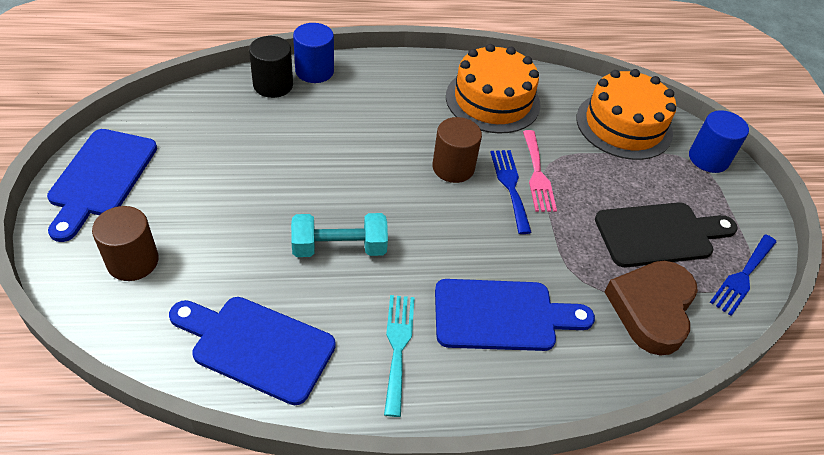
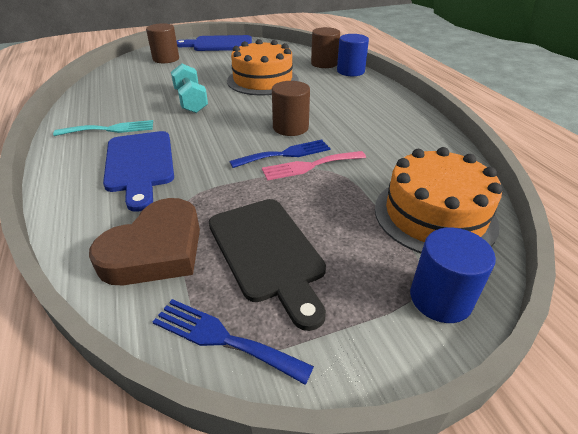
camera: 80 degrees right, 10 degrees down
blue cutting board [169,297,336,405] -> none
black cylinder [249,36,293,98] -> brown cylinder [311,27,340,68]
orange cake [446,44,541,134] -> orange cake moved to [227,39,299,95]
brown heart [604,261,698,356] -> brown heart turned 120 degrees clockwise [89,198,200,285]

